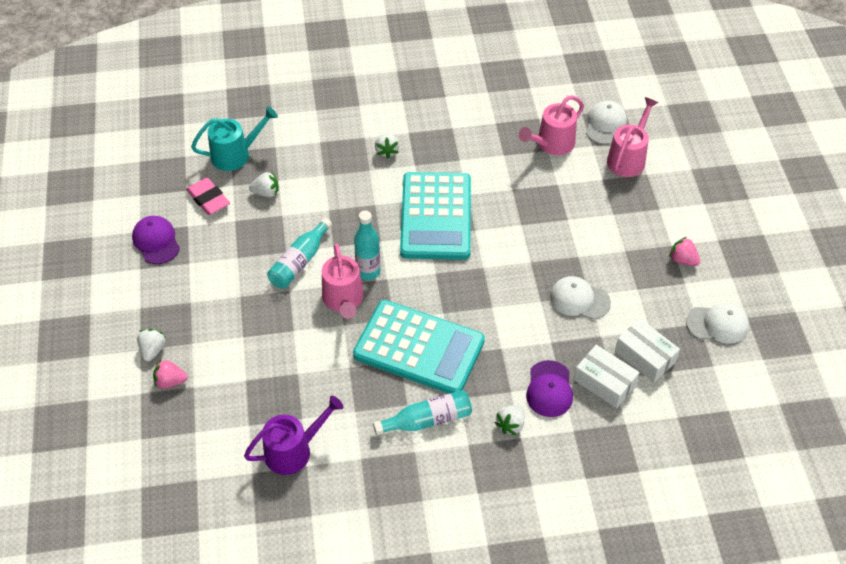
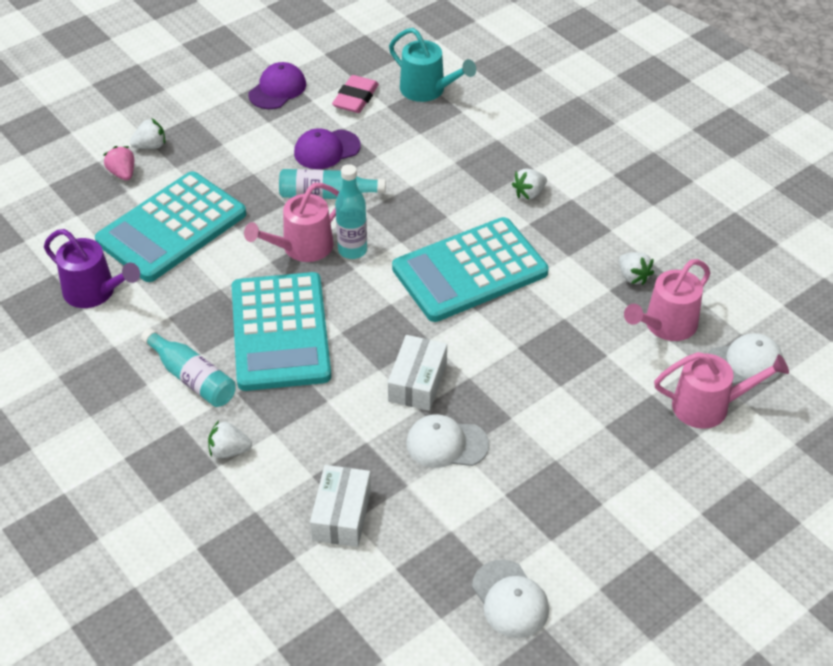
camera: 60 degrees right, 5 degrees down
white strawberry [249,171,279,197] -> white strawberry moved to [619,252,654,285]
pink watering can [519,95,584,155] -> pink watering can turned 60 degrees counterclockwise [624,259,710,341]
purple cap [526,360,573,417] -> purple cap moved to [294,128,361,169]
white cap [550,276,611,320] -> white cap turned 75 degrees counterclockwise [406,414,489,468]
white box [615,319,680,382] -> white box moved to [388,335,447,411]
pink strawberry [669,237,700,266] -> none
none -> turquoise calculator [95,171,246,282]

